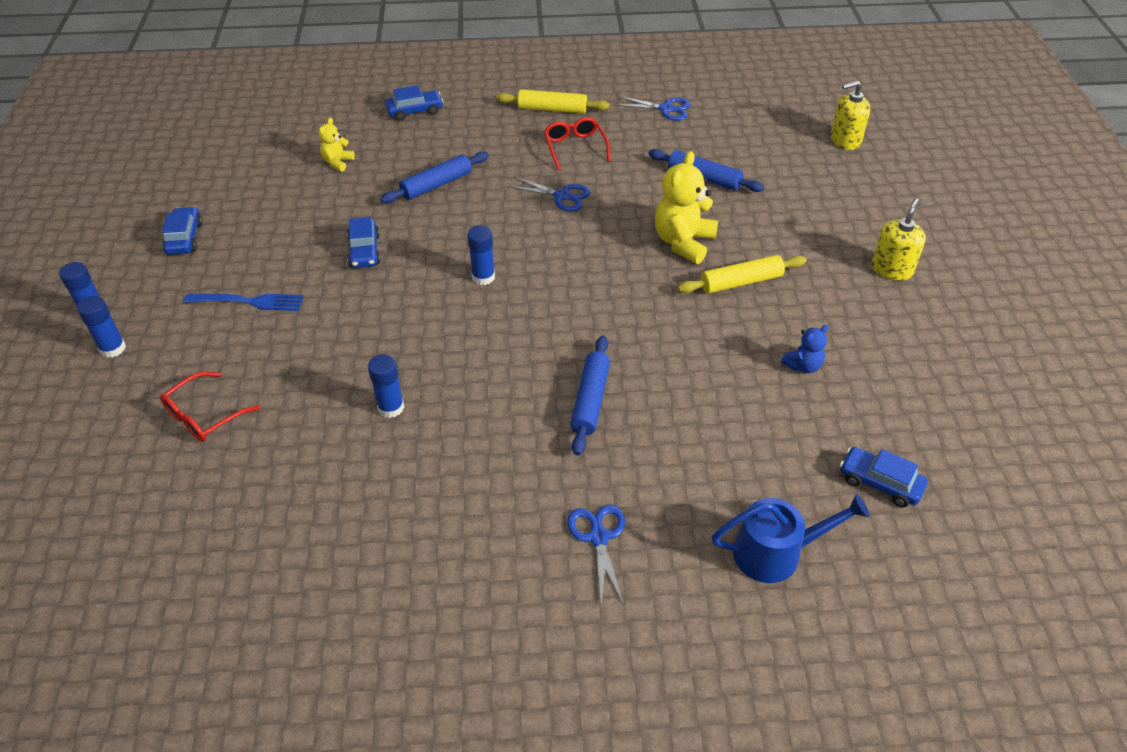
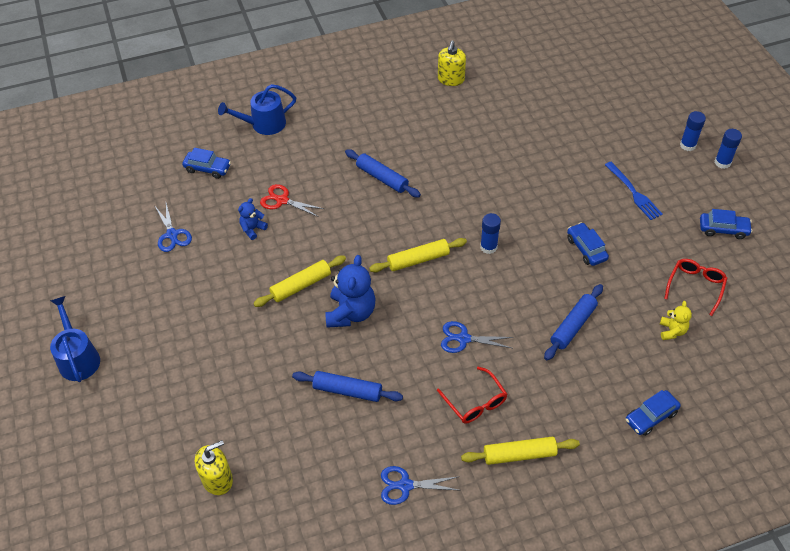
camera: 165 degrees right, 5 degrees up
red glasses [160,372,261,442] -> red glasses moved to [664,259,727,316]
blue car [162,207,203,255] -> blue car turned 60 degrees counterclockwise [700,209,753,239]
blue fork [184,294,304,311] -> blue fork turned 105 degrees counterclockwise [605,162,663,220]
blue glue stick [368,354,404,418] -> none
blue scissors [567,504,625,606] -> blue scissors moved to [154,203,192,252]
blue rolling pin [570,335,610,455] -> blue rolling pin turned 45 degrees counterclockwise [345,149,421,198]
yellow teddy bear [655,151,718,264] -> blue teddy bear [325,255,376,328]
yellow soap dispenser [871,199,926,281] -> yellow soap dispenser moved to [438,41,466,86]
none -> blue watering can [50,296,100,382]
none -> red scissors [260,184,324,217]
none -> yellow rolling pin [369,238,467,273]

